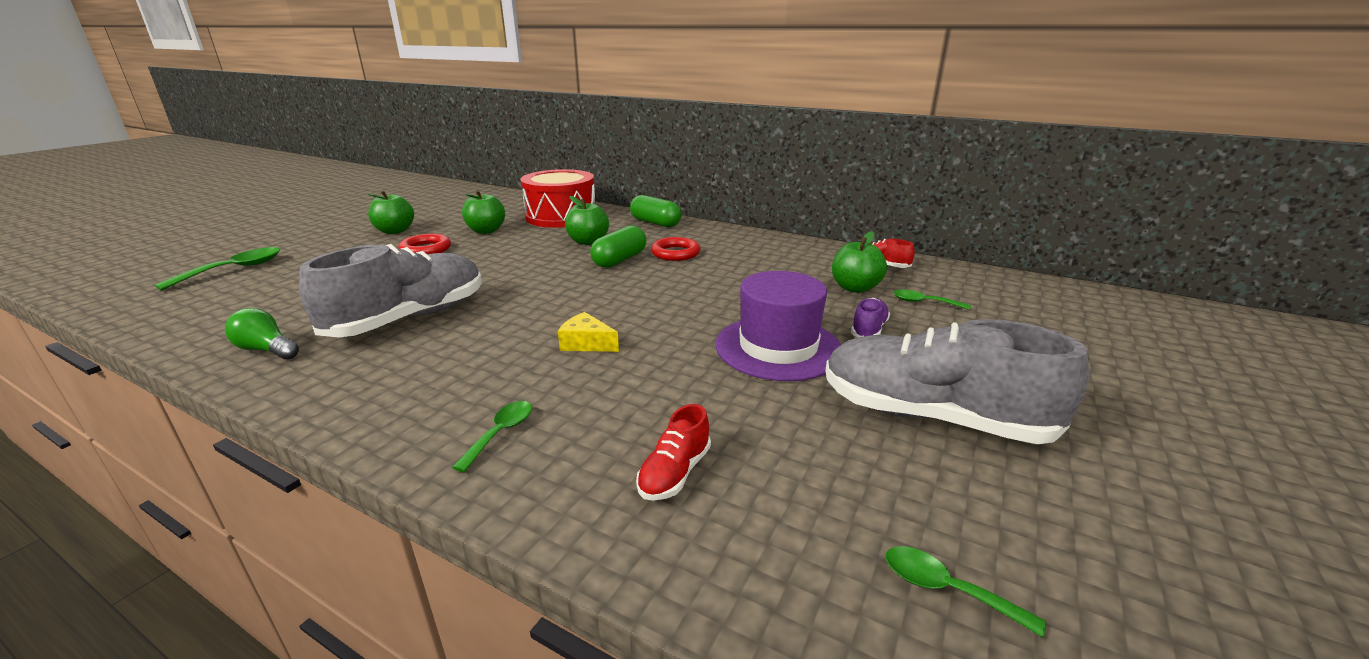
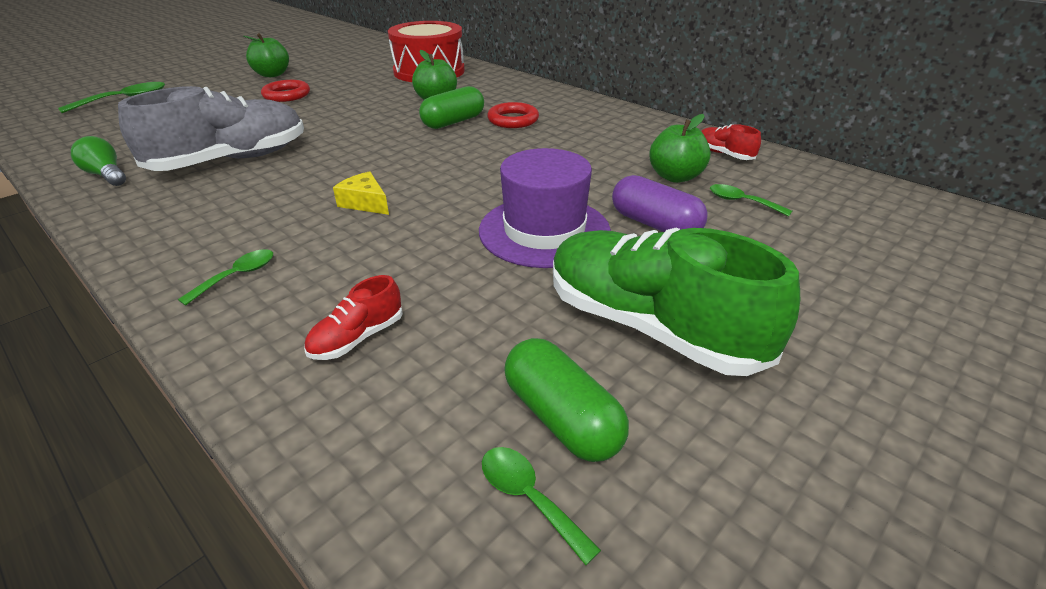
camera: 15 degrees right, 10 degrees up
green apple [462,190,505,234] -> none
green capsule [630,195,681,227] -> green capsule moved to [504,338,629,462]
grey shoe [825,319,1089,444] -> green shoe [553,228,800,376]
purple shoe [851,298,890,338] -> purple capsule [612,175,708,232]

